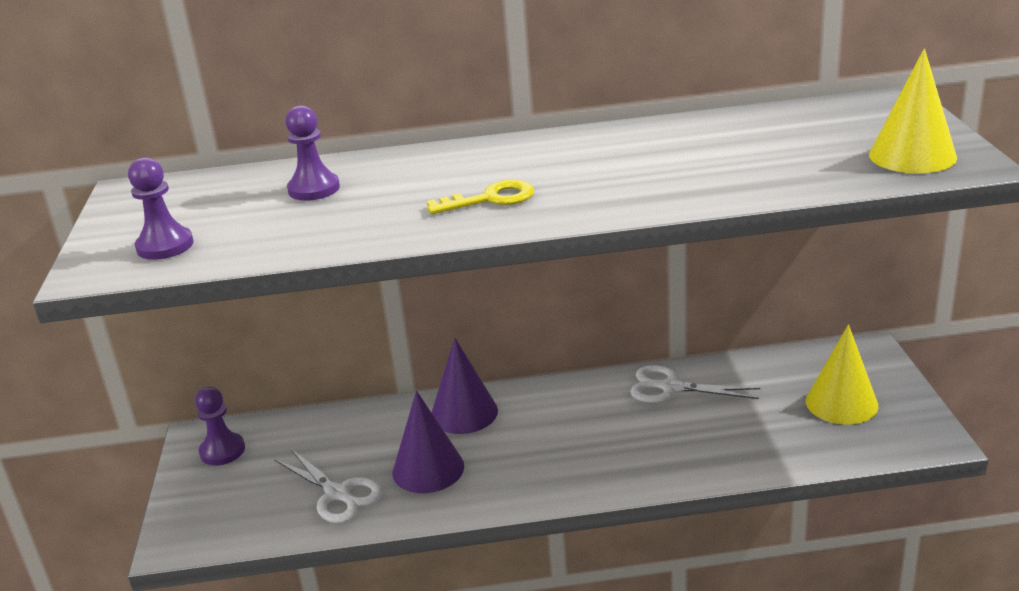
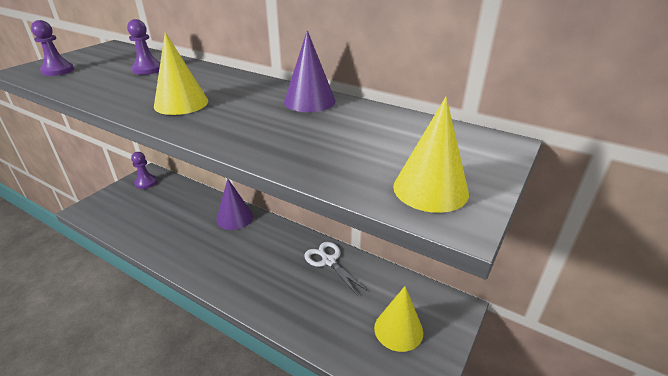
camera: 35 degrees right, 5 degrees up
white scissors [275,449,383,523] -> none
purple cone [392,391,464,493] -> purple cone moved to [284,30,336,112]
yellow key [427,180,534,214] -> yellow cone [154,32,208,115]

